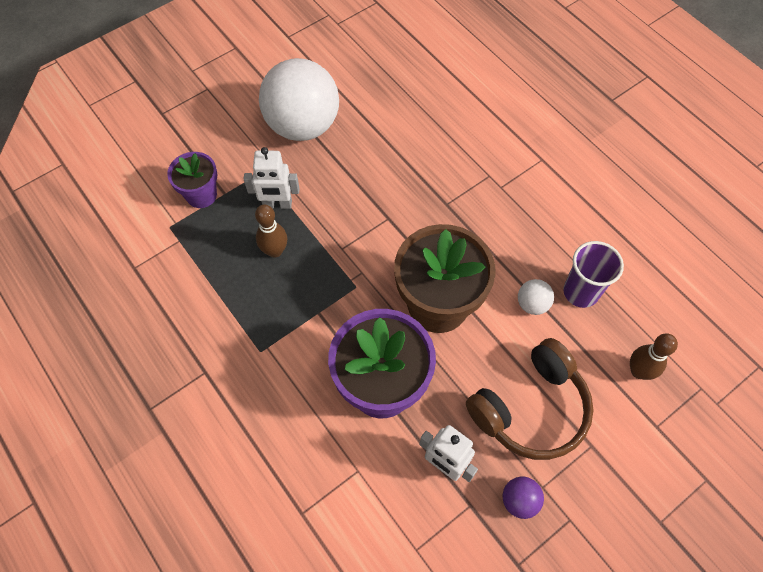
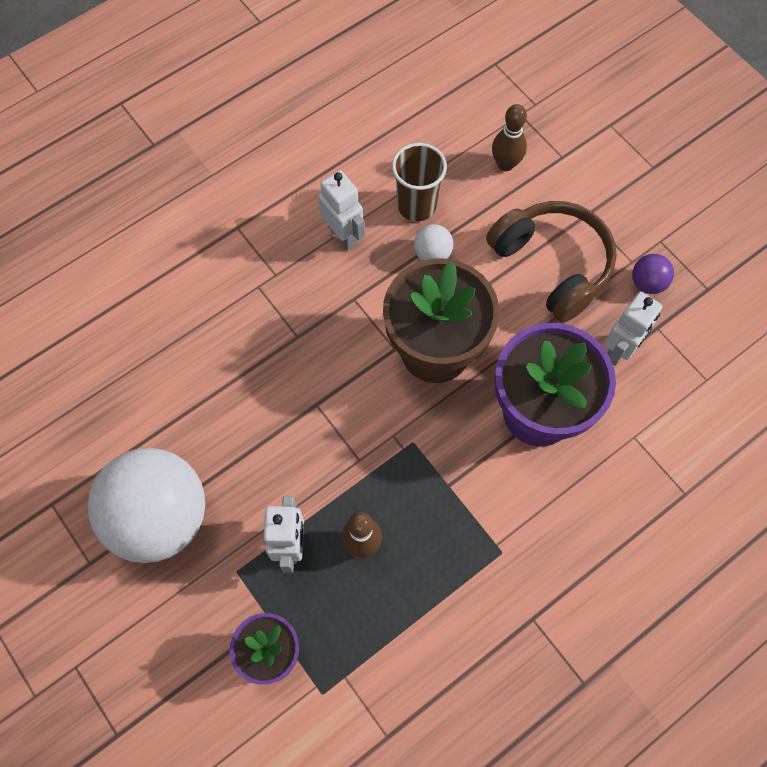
camera: 90 degrees left, 5 degrees up
purple cup [563,241,624,308] -> brown cup [392,143,447,222]
none -> white robot [318,170,365,250]

